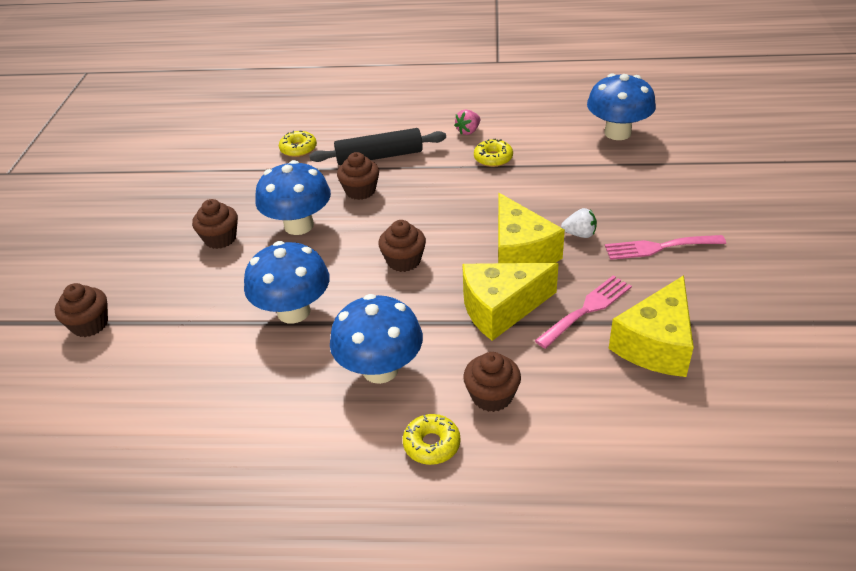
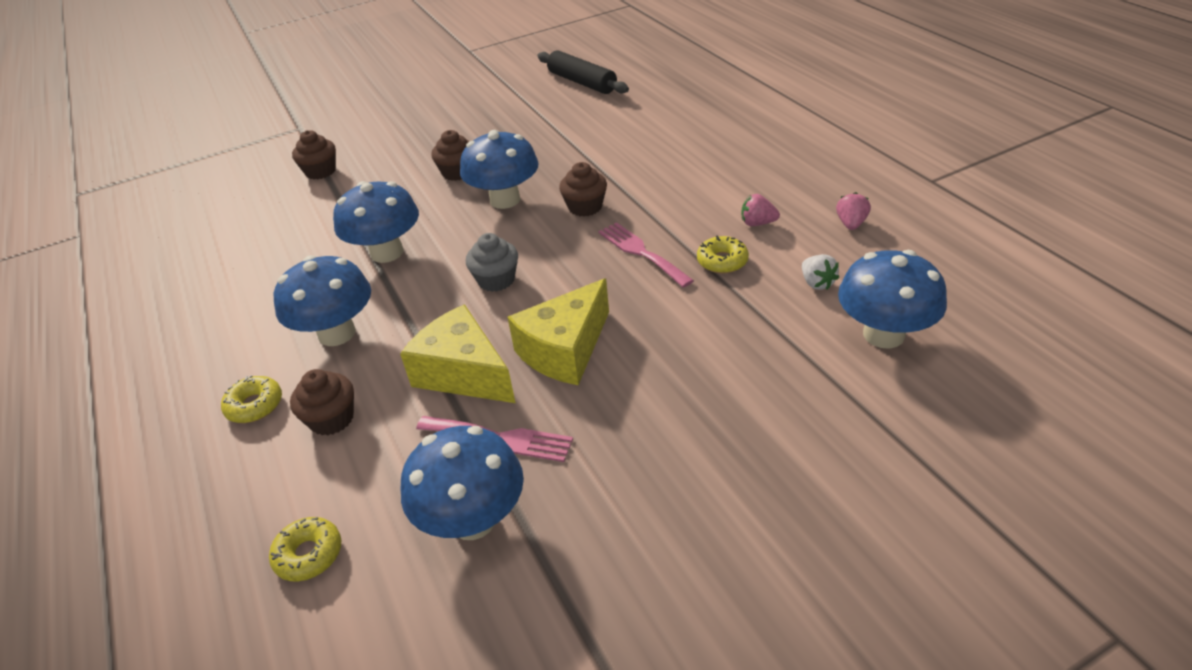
camera: 60 degrees right, 0 degrees up
yellow donut [279,131,317,157] -> yellow donut moved to [269,517,341,581]
black rolling pin [309,128,446,165] -> black rolling pin moved to [537,50,629,94]
brown cupcake [378,220,426,272] -> grey cupcake [466,233,518,292]
white strawberry [561,208,597,238] -> white strawberry moved to [802,254,839,290]
pink fork [605,235,726,260] -> pink fork moved to [598,222,694,288]
yellow cheese [609,275,694,377] -> blue mushroom [401,426,524,540]
none -> pink strawberry [836,192,871,230]

